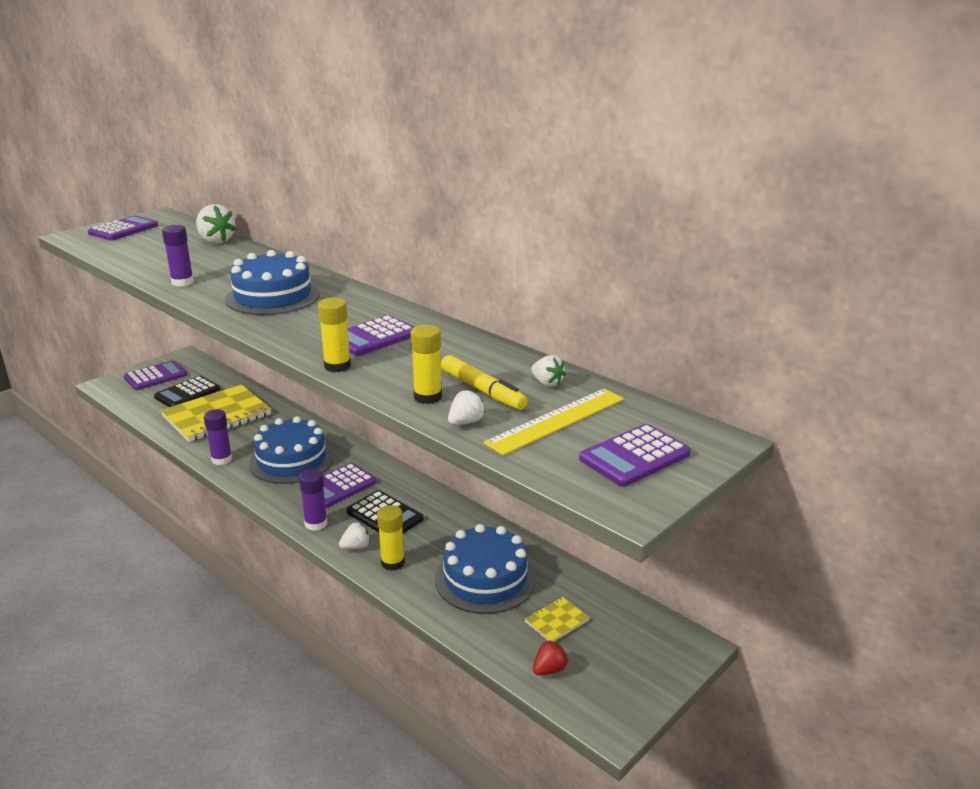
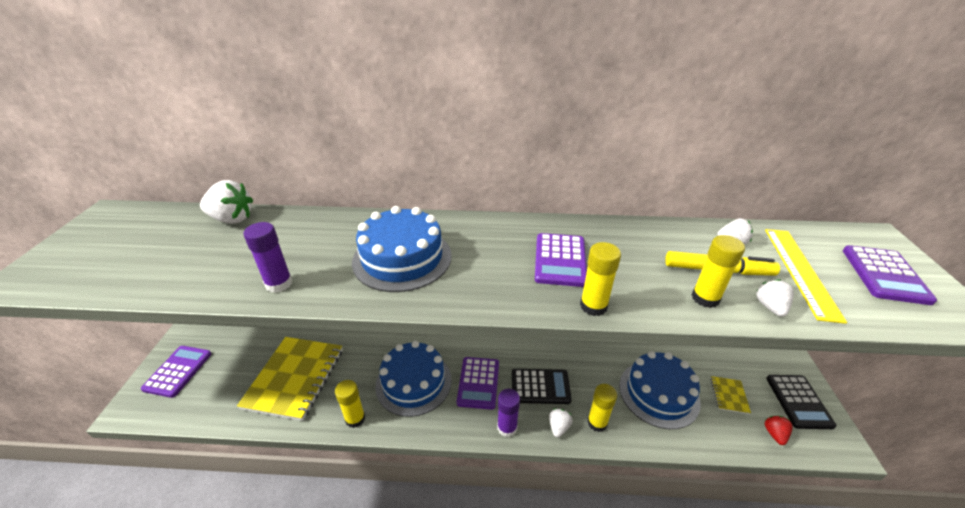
camera: 40 degrees left, 10 degrees up
purple calculator [88,215,158,241] -> none
black calculator [154,376,220,407] -> black calculator moved to [766,375,836,429]
purple glue stick [204,409,232,465] -> yellow glue stick [335,380,365,428]

